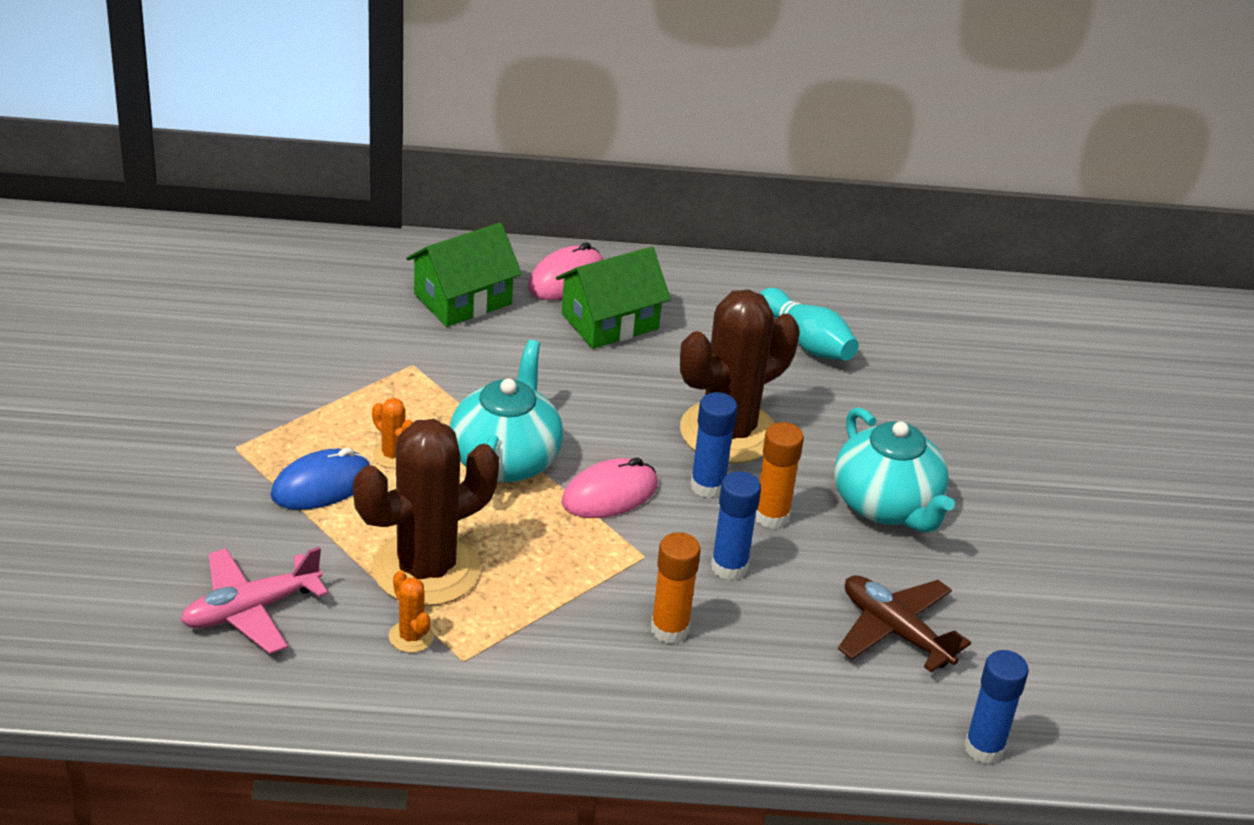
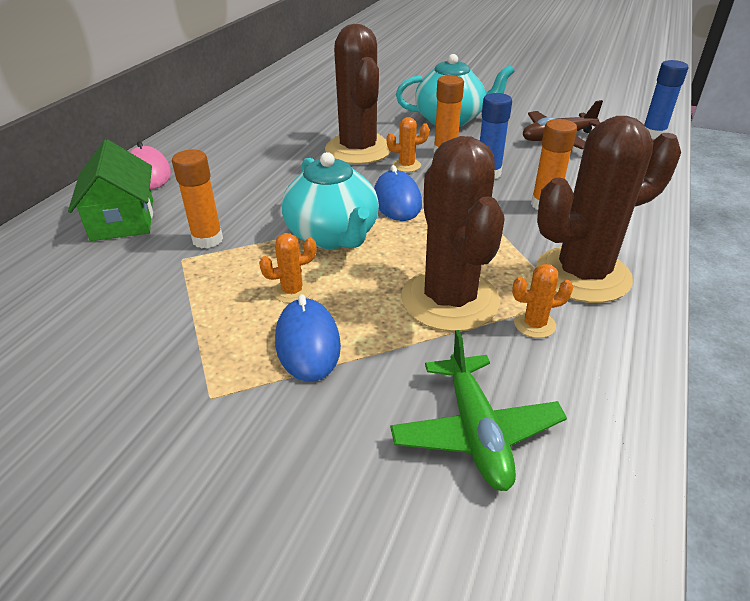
camera: 65 degrees left, 0 degrees up
pink plane [181,547,328,654] -> green plane [390,330,567,491]
turquoise teapot [450,340,563,482] -> turquoise teapot turned 150 degrees counterclockwise [282,152,379,249]
green house [556,247,671,349] -> none
pink mouse [562,458,658,518] -> blue mouse [374,165,422,221]
blue glue stick [690,392,738,498] -> orange cactus [387,117,429,172]
turquoise bowling pin [760,288,859,361] -> none
none -> orange glue stick [172,149,223,249]
none -> brown cactus [536,116,681,303]

